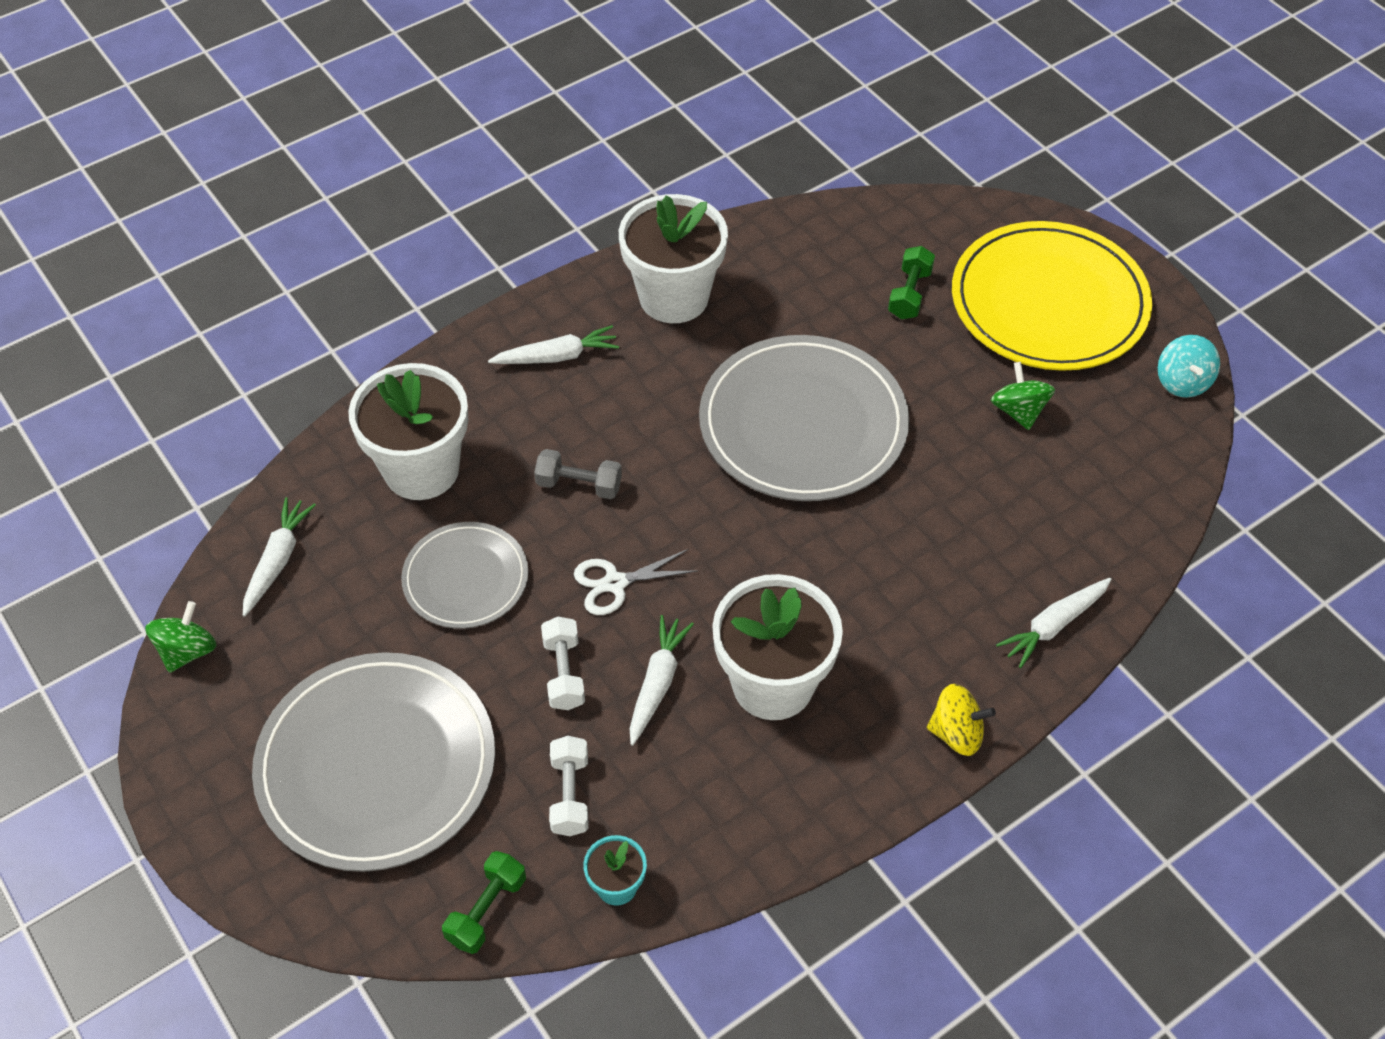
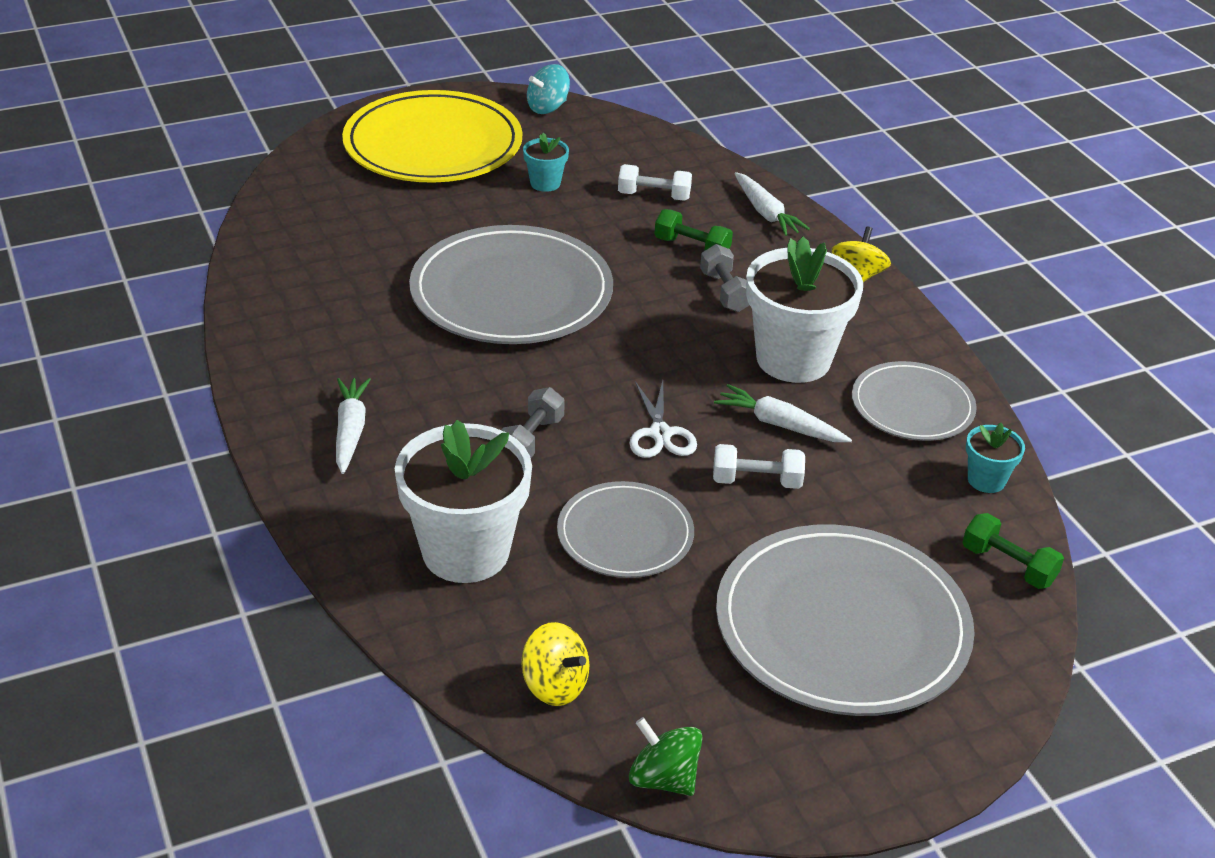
camera: 80 degrees left, 15 degrees down
white carrot [243,497,316,617] -> yellow spinning top [521,622,590,706]
white dumbbell [549,736,588,836] -> white dumbbell moved to [618,164,692,201]
white flower pot [619,194,728,323] -> none
green dumbbell [888,246,935,319] -> green dumbbell moved to [654,209,733,250]
green spinning top [991,362,1055,430] -> turquoise flower pot [523,133,569,192]
turquoise spinning top [1158,335,1220,398] -> turquoise spinning top turned 135 degrees clockwise [527,64,570,114]
none -> grey dumbbell [700,244,749,312]
none -> grey plate [852,361,977,441]

